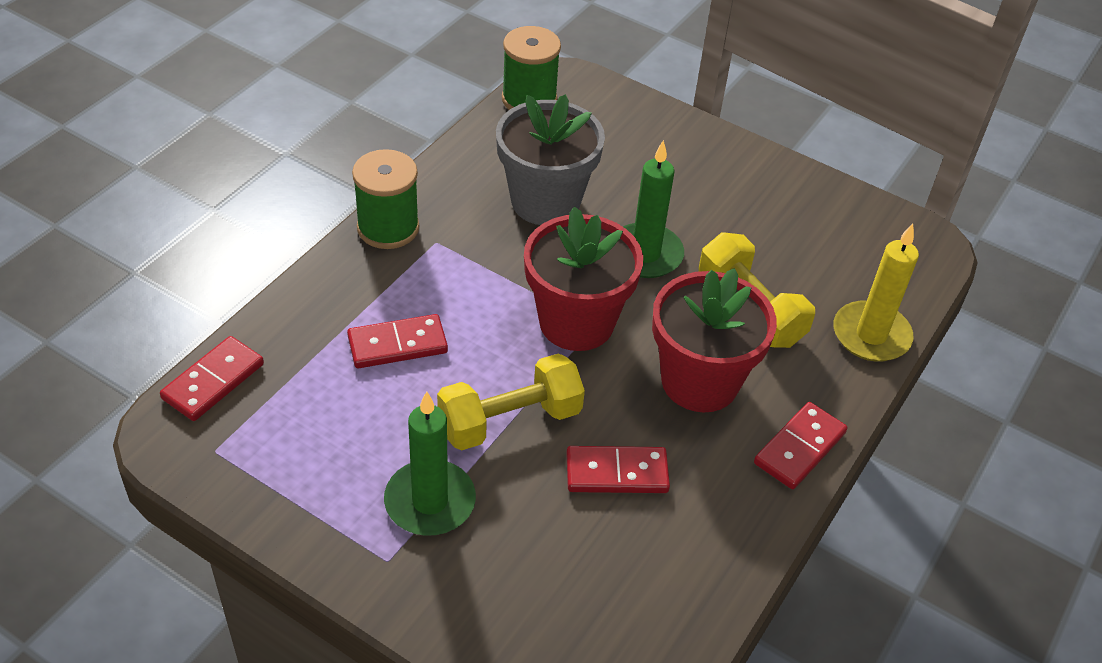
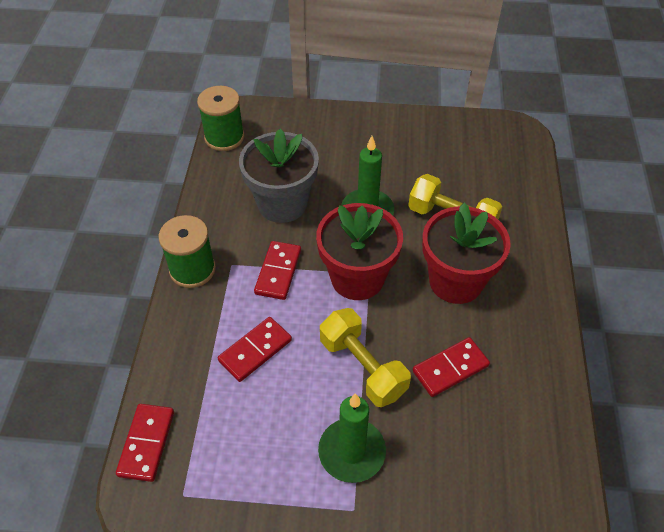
camera: 25 degrees left, 5 degrees up
yellow dumbbell [437,353,585,450] -> yellow dumbbell turned 75 degrees counterclockwise [320,308,411,407]
red domino [754,402,847,489] -> red domino moved to [254,241,301,300]
yellow candle [833,224,919,362] -> none

